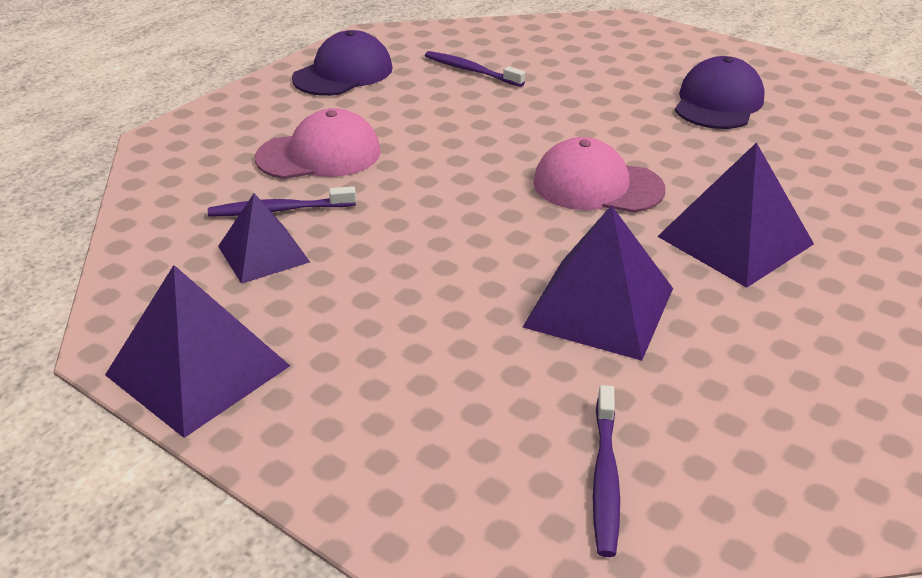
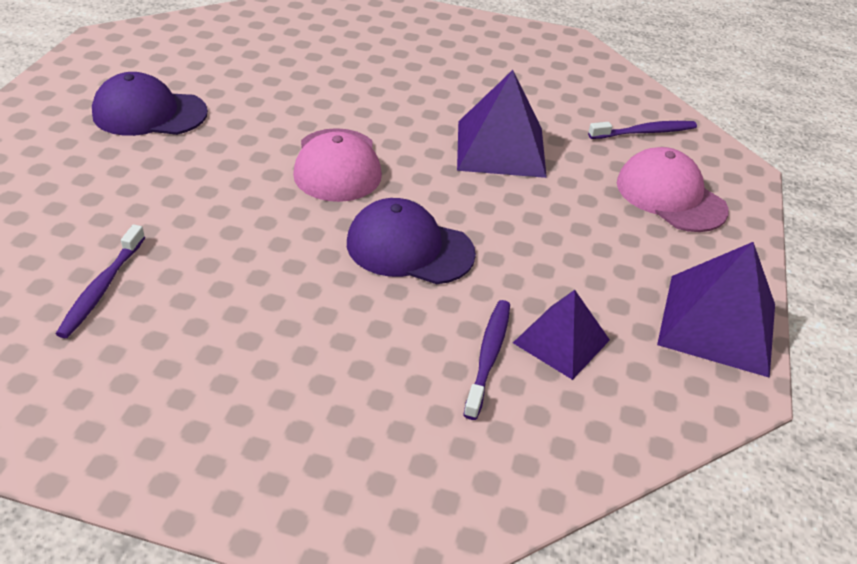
camera: 115 degrees left, 5 degrees up
purple toothbrush [208,186,356,217] -> purple toothbrush turned 135 degrees counterclockwise [463,300,510,420]
pink cap [255,108,381,179] -> pink cap moved to [617,147,729,232]
purple cap [292,30,393,96] -> purple cap moved to [347,198,476,284]
purple pyramid [657,142,814,288] -> none

